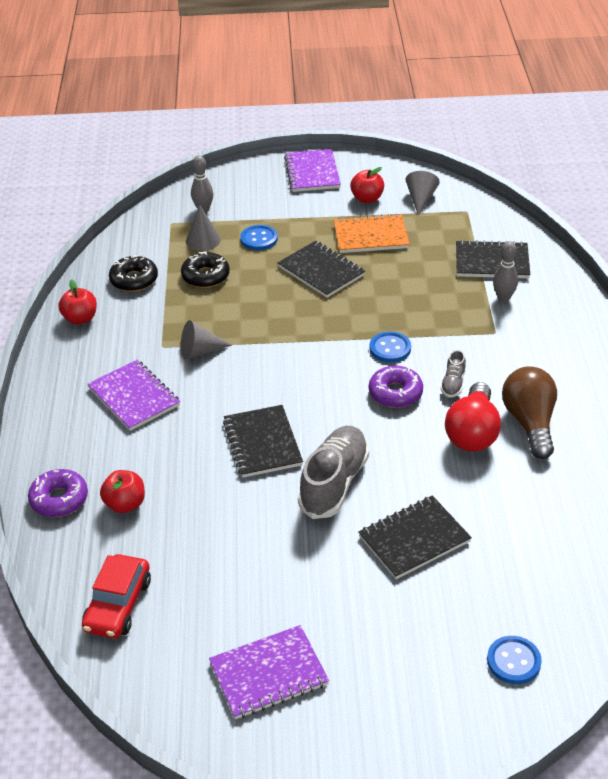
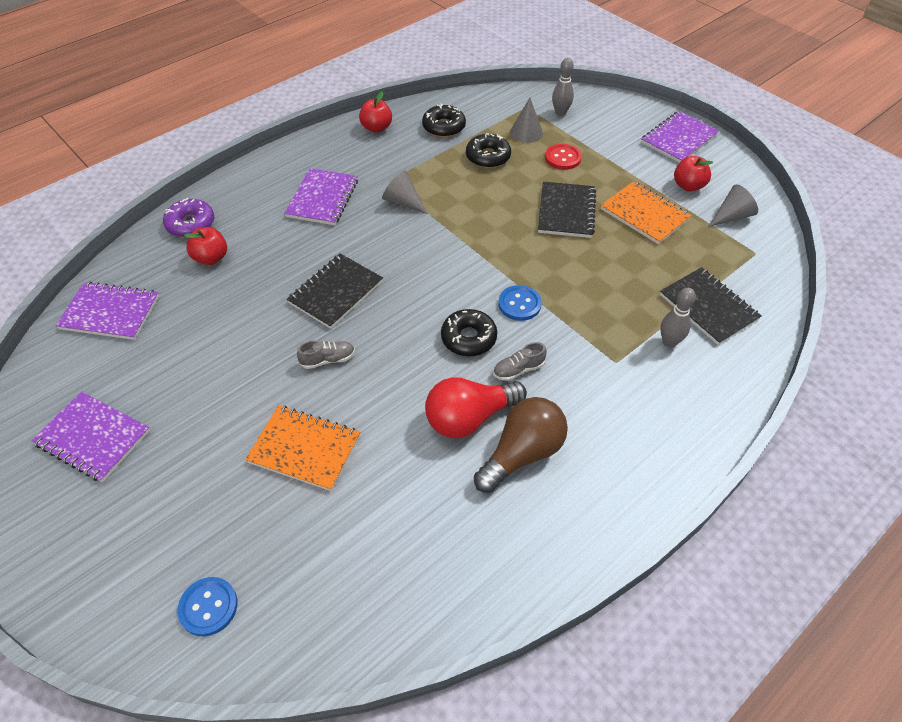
camera: 50 degrees right, 10 degrees up
red car [82,554,151,638] -> purple notebook [56,281,159,340]
blue button [240,225,278,250] -> red button [545,144,582,170]
grey shoe [298,426,369,519] -> grey shoe [297,341,355,369], size x0.47
black notebook [358,496,472,579] -> orange notebook [245,405,360,491]
purple donut [369,366,423,408] -> black donut [441,309,497,356]

